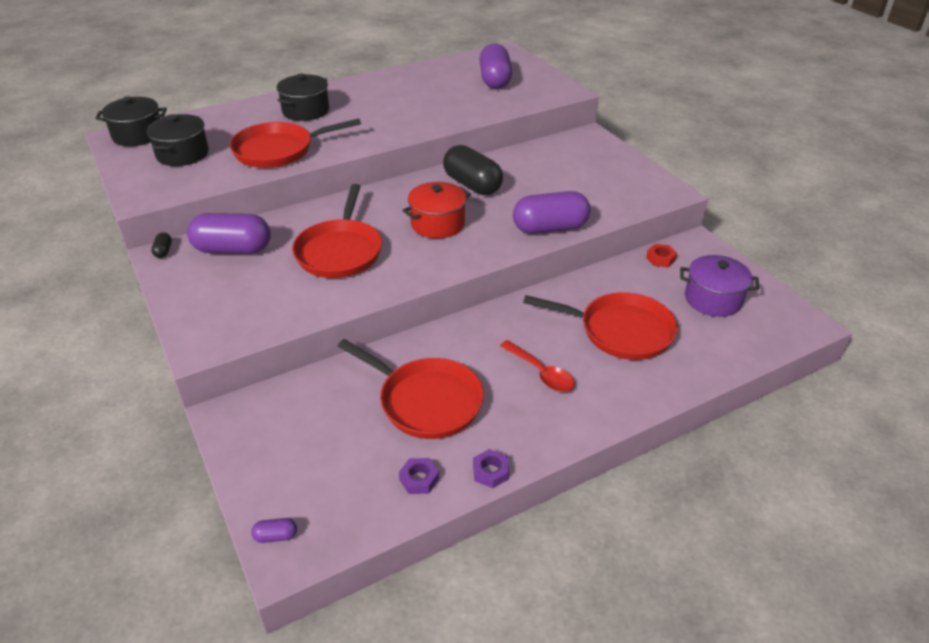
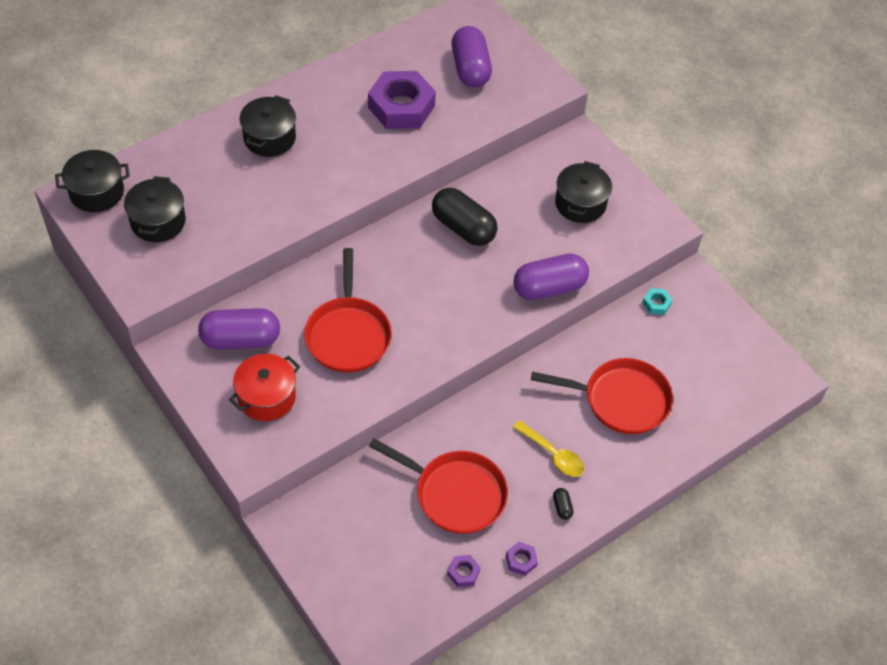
camera: 10 degrees left, 15 degrees up
black capsule [151,232,172,258] -> black capsule moved to [553,488,574,520]
red pan [229,118,361,168] -> none
purple capsule [251,518,297,543] -> none
red pot [402,182,471,239] -> red pot moved to [229,354,300,421]
red spoon [500,340,575,392] -> yellow spoon [513,420,584,477]
red nut [646,244,677,267] -> turquoise nut [642,288,673,315]
purple pot [680,255,759,317] -> none
none -> purple nut [368,71,436,129]
none -> black pot [555,161,612,223]

